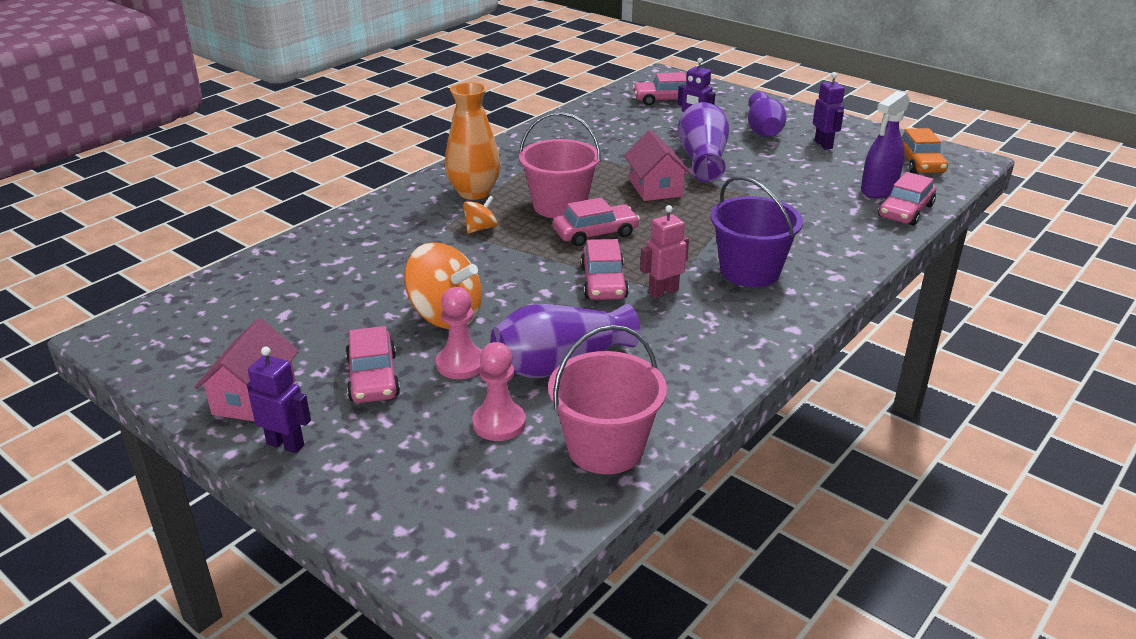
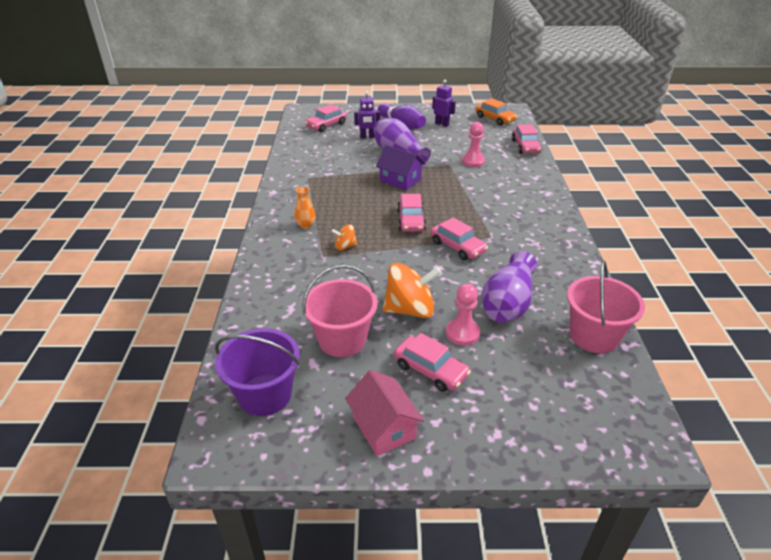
camera: 40 degrees left, 5 degrees up
purple robot [247,347,311,453] -> none
orange vase [445,82,501,200] -> orange vase [295,186,316,229], size x0.52
orange spinning top [463,196,497,233] -> orange spinning top turned 105 degrees counterclockwise [331,224,358,250]
pink pawn [472,342,526,441] -> pink pawn moved to [462,122,485,167]
pink bucket [519,112,601,218] -> pink bucket moved to [302,265,378,357]
pink car [553,197,640,246] -> pink car turned 150 degrees clockwise [397,194,426,232]
pink house [624,130,691,201] -> purple house [376,145,426,190]
pink robot [640,205,689,298] -> none
purple bucket [710,176,803,287] -> purple bucket moved to [215,328,300,416]
purple spray bottle [861,91,910,198] -> none

